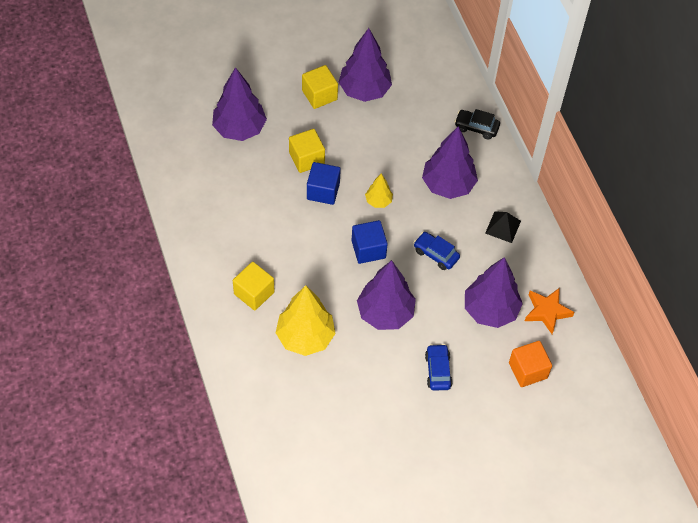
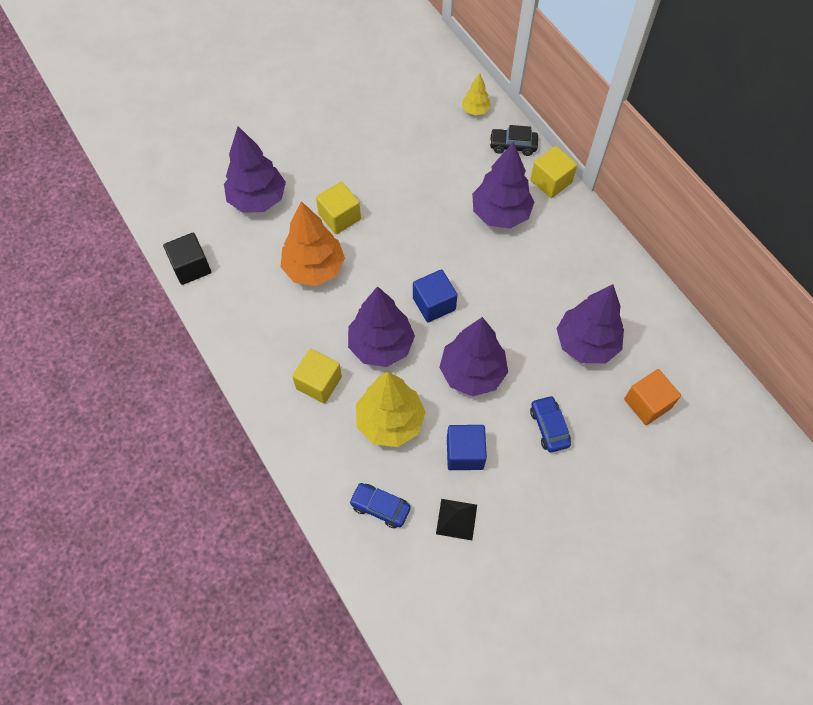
camera: 10 degrees left, 5 degrees up
yellow cube [302,65,338,109] -> yellow cube moved to [530,146,577,198]
blue cube [307,162,341,205] -> blue cube moved to [447,425,487,470]
purple tree [339,28,392,102] -> purple tree moved to [348,286,415,367]
yellow tree [365,173,393,208] -> yellow tree moved to [462,73,491,116]
blue car [414,232,460,270] -> blue car moved to [349,483,411,528]
black pyramid [485,211,521,243] -> black pyramid moved to [436,499,477,540]
orange star [525,288,575,334] -> none
none -> black cube [163,233,211,285]
none -> orange tree [281,201,345,286]

